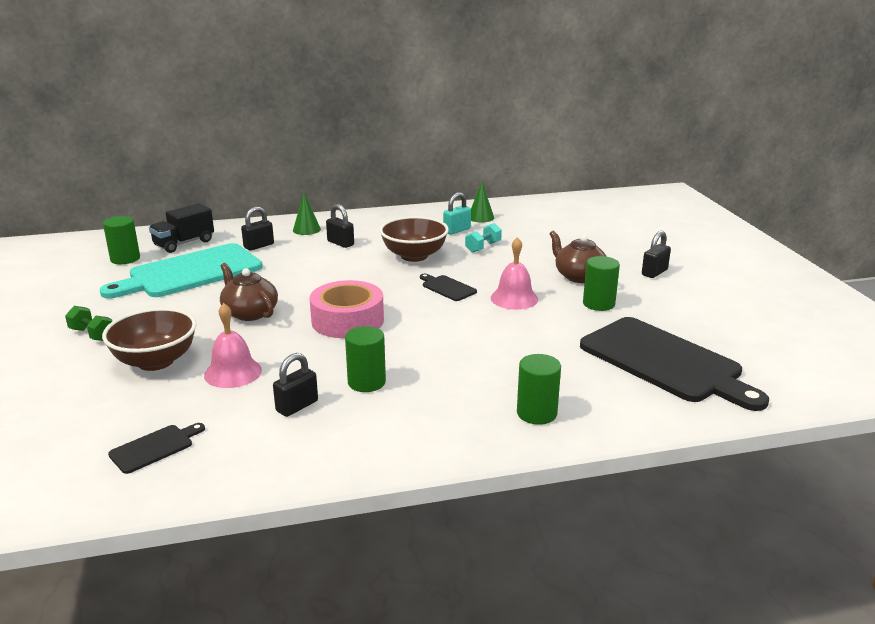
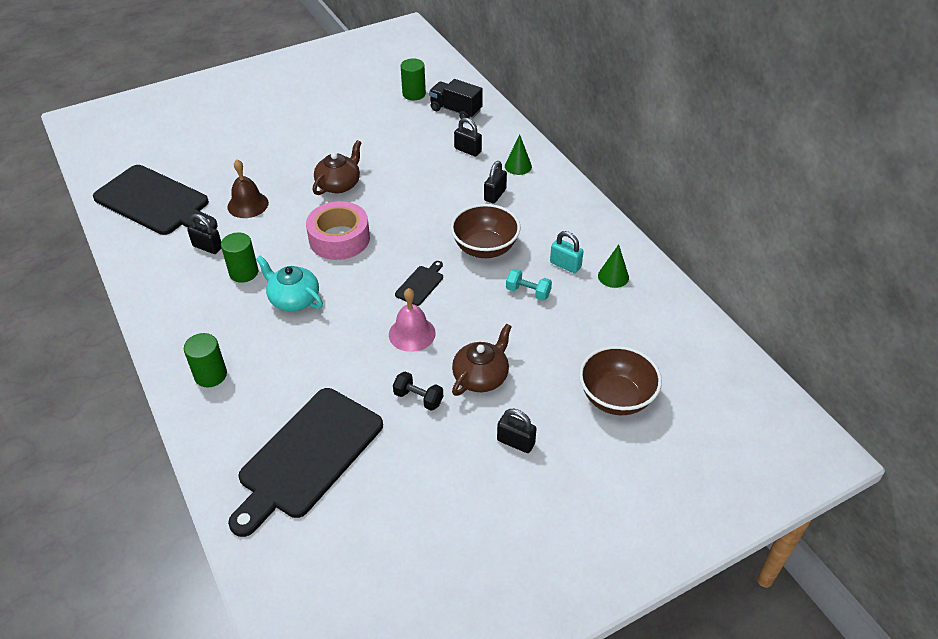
camera: 75 degrees right, 20 degrees up
green dumbbell [65,306,112,341] -> none
turquoise cutting board [99,243,263,298] -> none
brown bowl [102,308,196,371] -> brown bowl moved to [579,346,662,415]
black cutting board [108,423,205,474] -> black cutting board [93,165,218,235], size x2.38
pink bell [204,303,262,388] -> brown bell [227,159,269,218]
green cylinder [583,256,620,311] -> black dumbbell [393,371,443,411]
none -> turquoise teapot [256,256,323,311]

